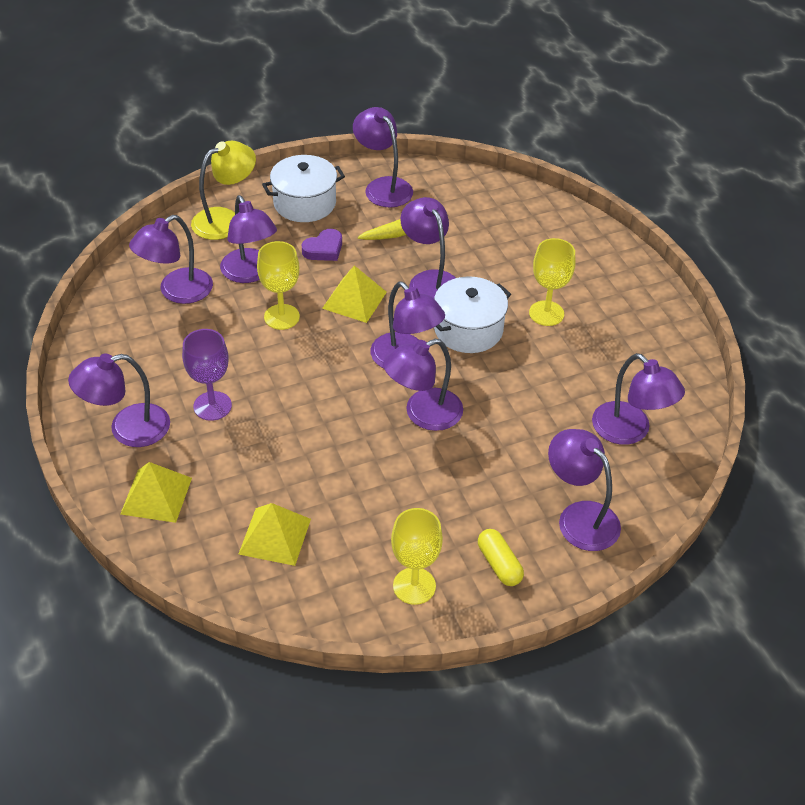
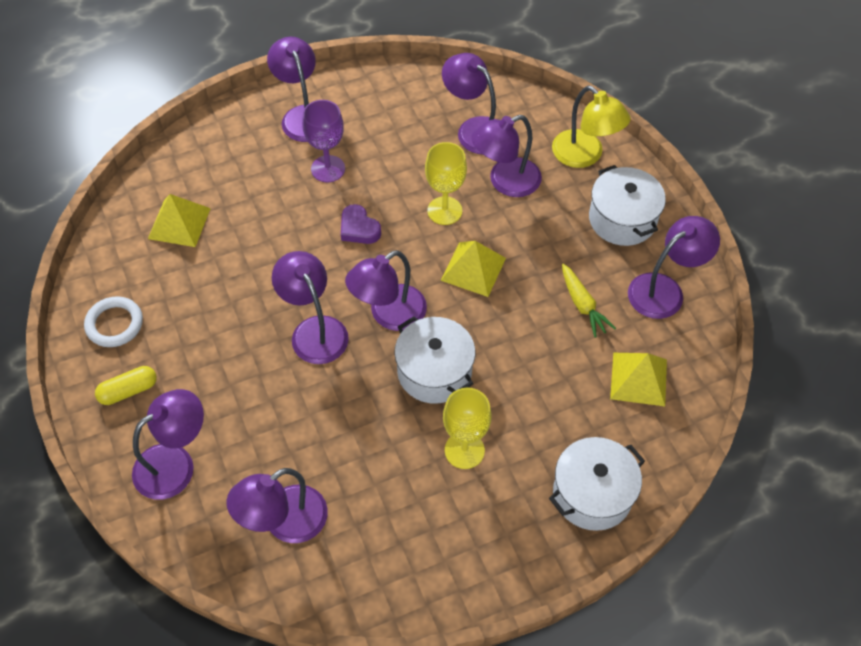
camera: 90 degrees right, 10 degrees up
yellow pyramid [121,462,192,523] -> yellow pyramid moved to [610,353,667,406]
purple heart [302,229,342,261] -> purple heart moved to [341,204,381,244]
yellow goblet [391,508,443,605] -> white ring [84,296,143,347]
purple lamp [400,197,456,299] -> none
none -> white pot [549,437,645,531]

